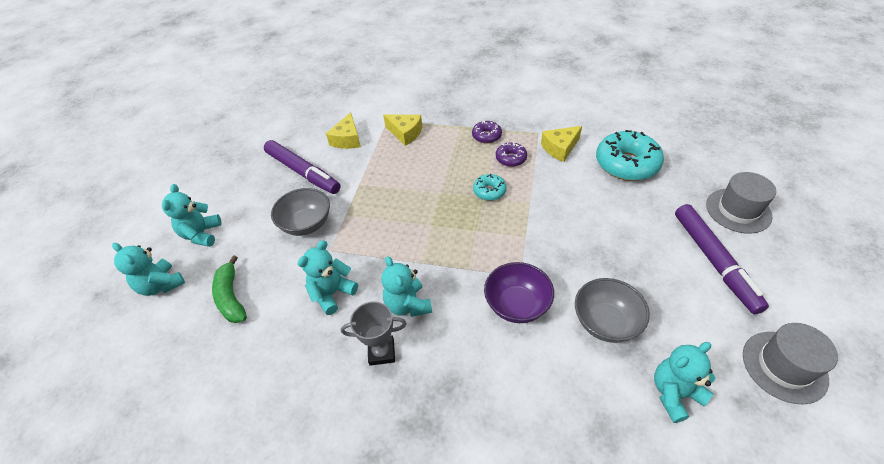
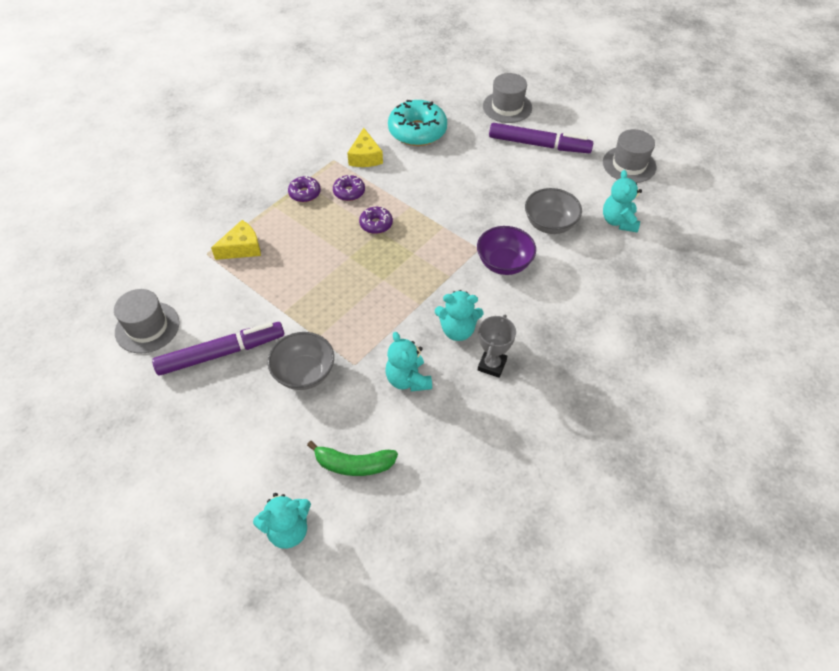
camera: 65 degrees left, 5 degrees up
turquoise teddy bear [162,184,222,247] -> none
yellow cheese [326,112,361,149] -> none
turquoise donut [473,173,507,201] -> purple donut [359,207,393,234]
none -> grey hat [114,289,180,353]

